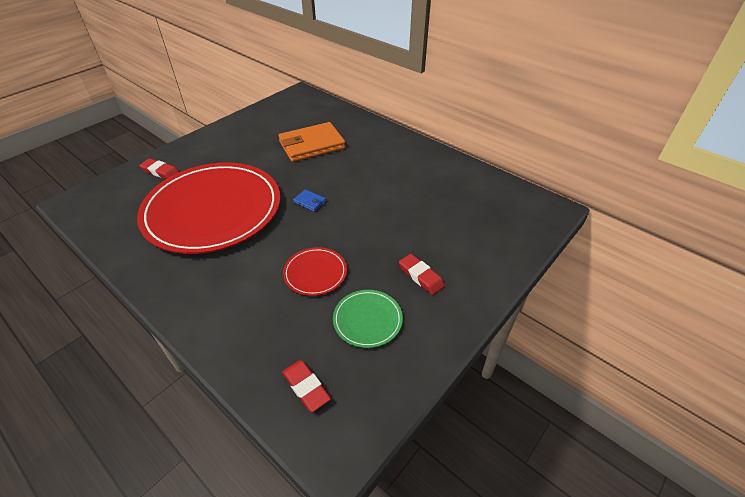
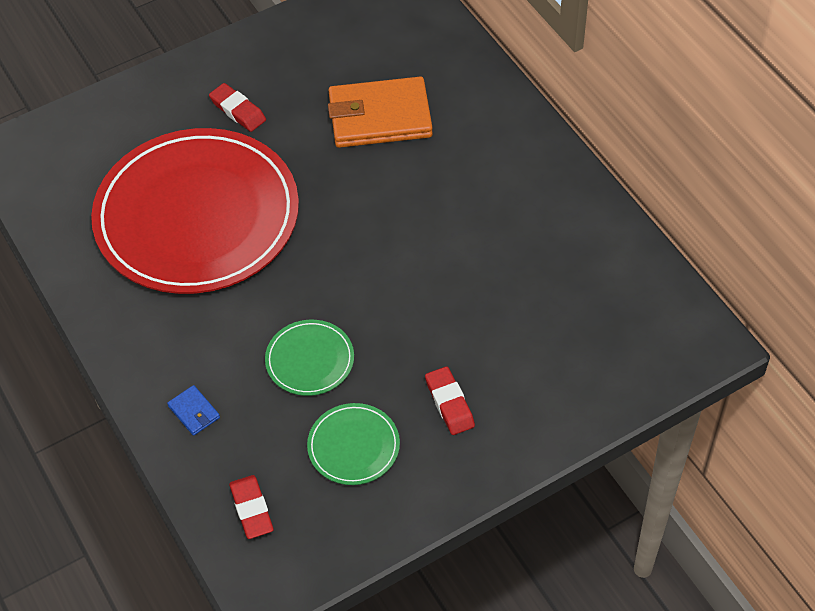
camera: 20 degrees right, 10 degrees up
red eraser [139,158,179,179] -> red eraser moved to [209,83,266,132]
red plate [283,247,347,296] -> green plate [265,320,354,396]
blue wallet [293,189,326,212] -> blue wallet moved to [167,385,220,436]

